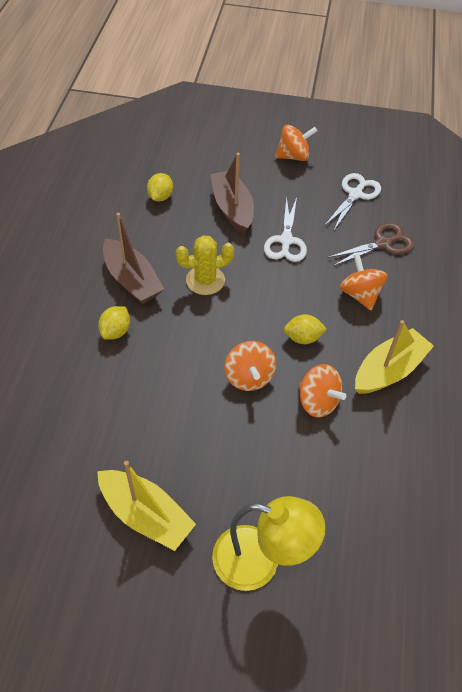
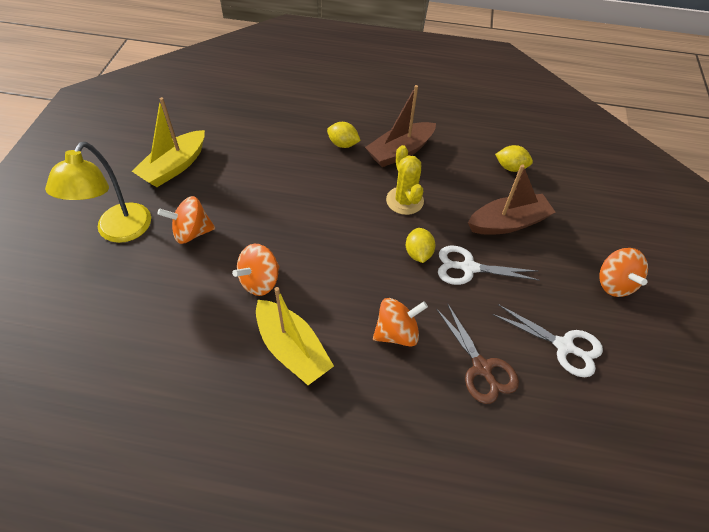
camera: 90 degrees right, 0 degrees up
orange spinning top [224,341,276,391] -> orange spinning top moved to [157,196,215,244]
yellow lemon [284,314,327,344] -> yellow lemon moved to [406,228,436,263]

